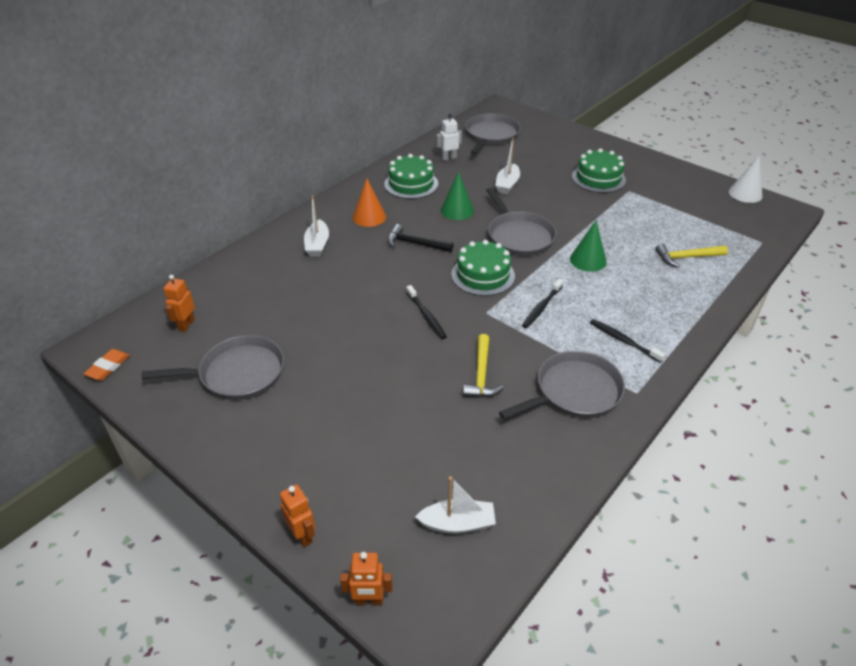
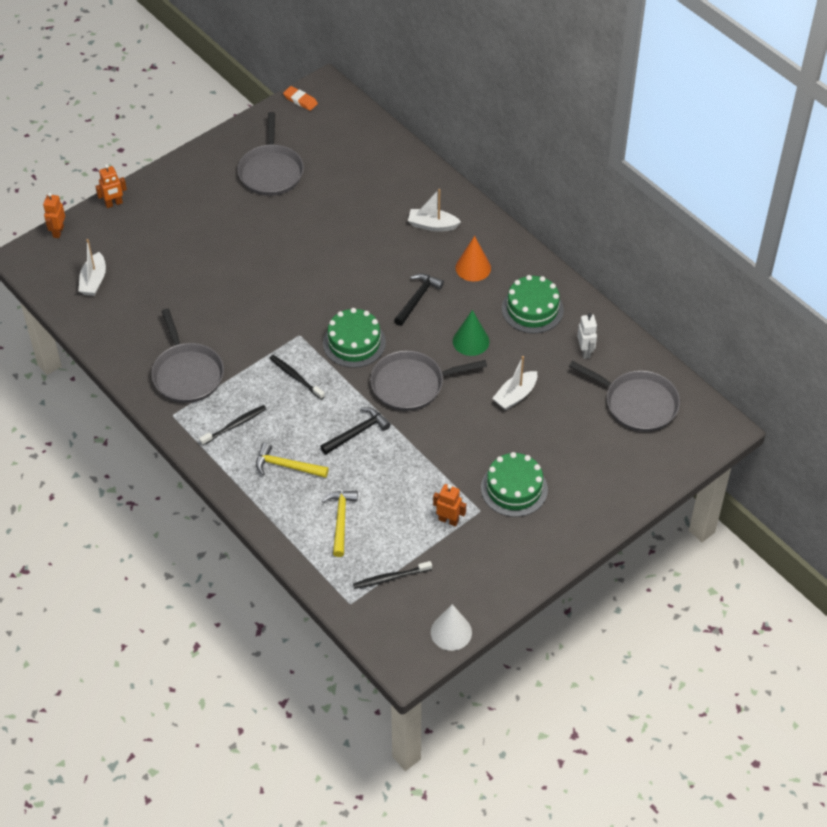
camera: 100 degrees right, 10 degrees up
orange robot [163,275,195,332] -> orange robot moved to [433,484,466,527]
black toothbrush [407,285,447,339] -> black toothbrush moved to [353,561,432,589]
yellow hammer [463,334,504,397] -> yellow hammer moved to [256,443,329,478]
white boat [495,138,520,194] -> white boat turned 75 degrees counterclockwise [492,356,537,410]
green cone [570,221,607,272] -> black hammer [320,407,391,455]

